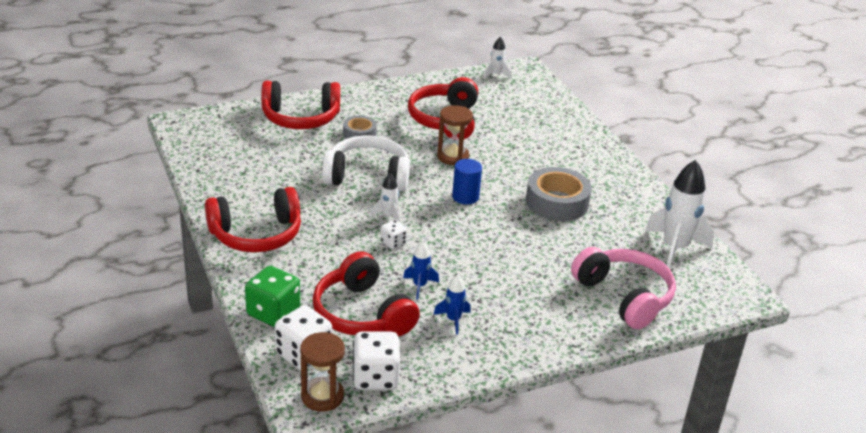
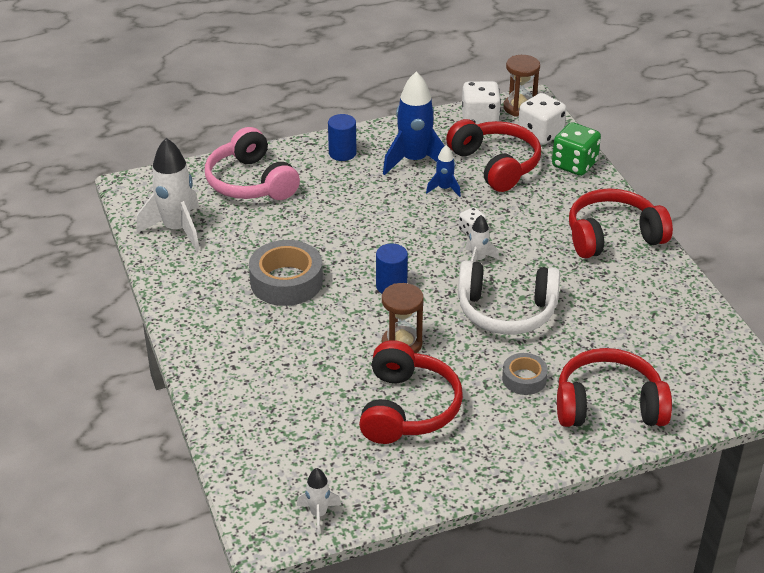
camera: 175 degrees left, 5 degrees up
blue rocket [433,274,471,335] -> blue rocket [383,72,444,175], size x2.00
none -> blue cylinder [328,114,357,161]

